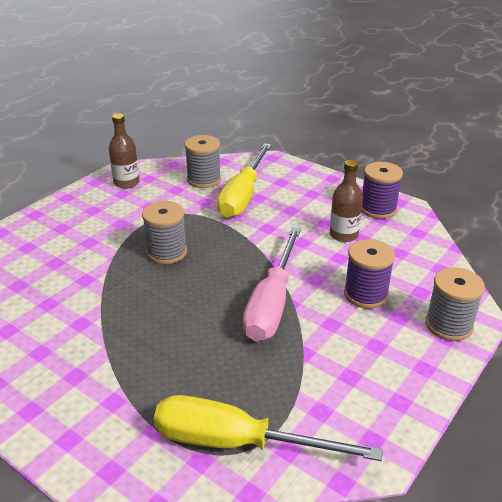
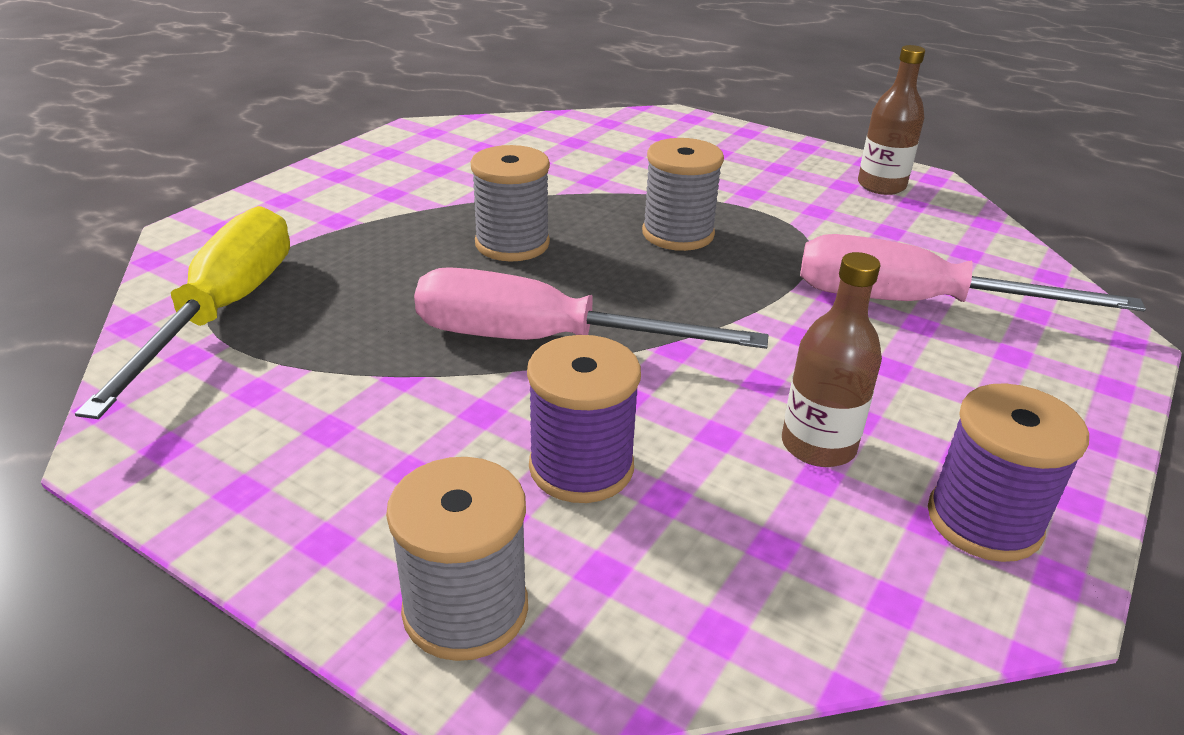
camera: 85 degrees right, 0 degrees up
grey spool [185,135,221,188] -> grey spool moved to [471,145,550,262]
yellow screwdriver [217,143,271,218] -> pink screwdriver [800,234,1146,311]

